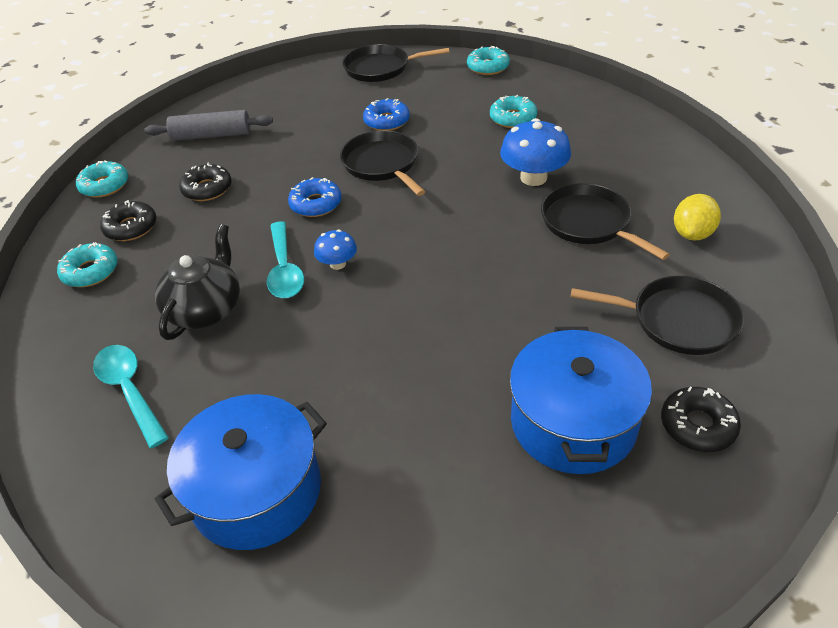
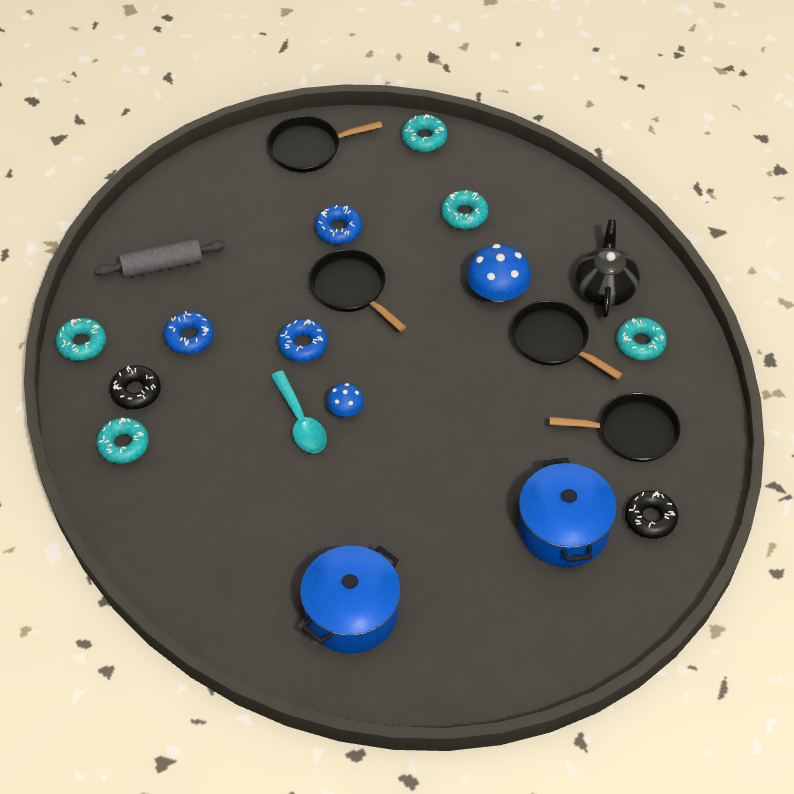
camera: 15 degrees left, 10 degrees up
turquoise spoon [93,345,169,448] -> none
black teapot [155,224,240,340] -> black teapot moved to [575,220,640,318]
black donut [179,163,231,201] -> blue donut [164,311,214,354]
yellow lemon [674,194,721,241] -> turquoise donut [617,317,667,360]

